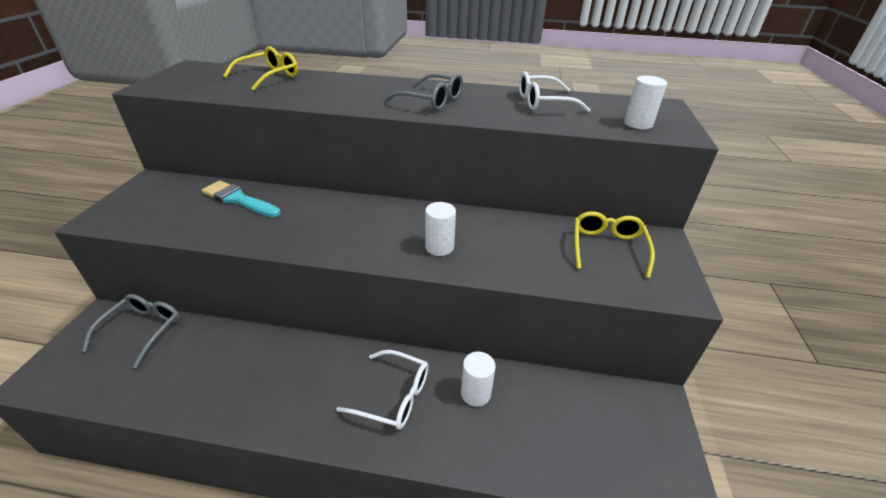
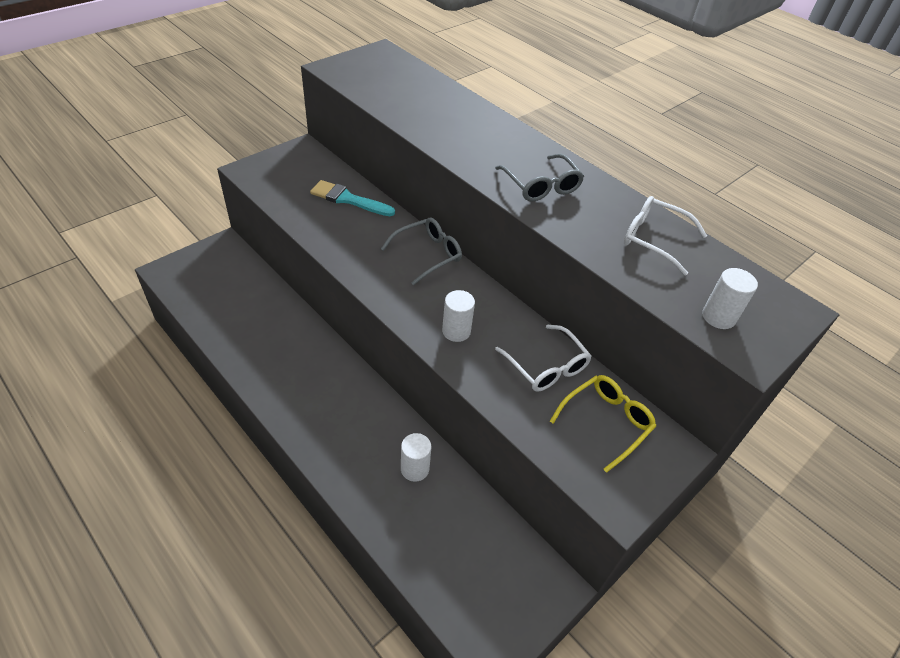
camera: 35 degrees right, 10 degrees up
grey glasses [82,294,180,368] -> grey glasses moved to [381,217,462,285]
turquoise brush [201,180,281,217] -> turquoise brush turned 45 degrees counterclockwise [310,180,395,216]
yellow glasses [223,46,298,90] -> none
white glasses [336,350,429,430] -> white glasses moved to [495,325,591,392]

